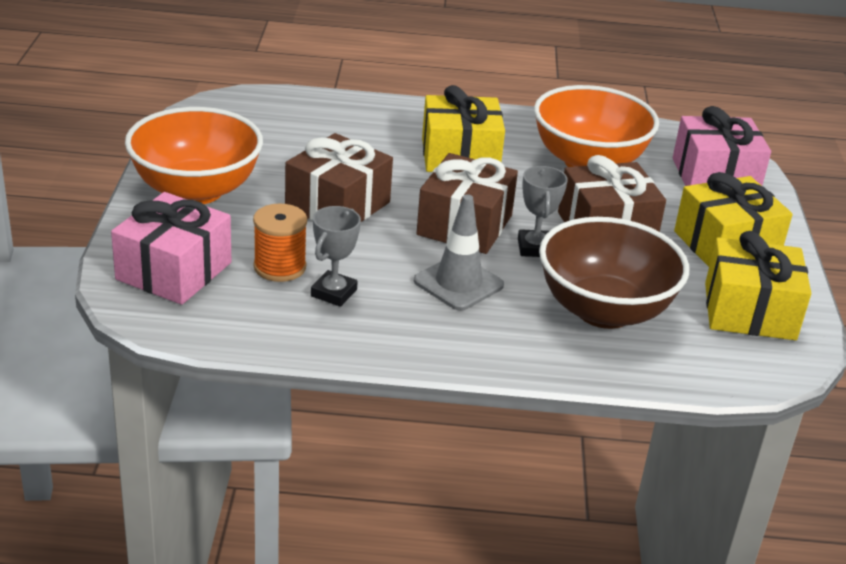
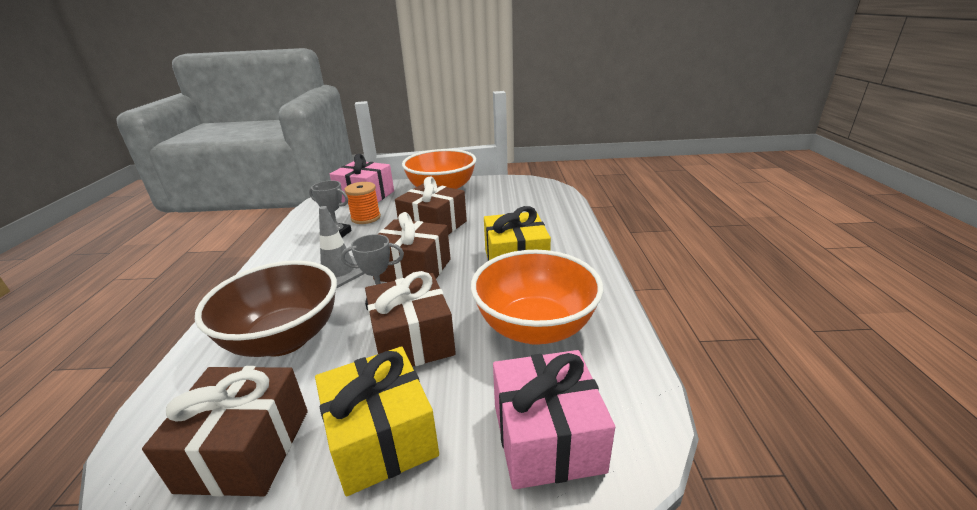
camera: 90 degrees right, 5 degrees down
yellow gift [705,231,811,340] -> brown gift [142,366,308,497]

